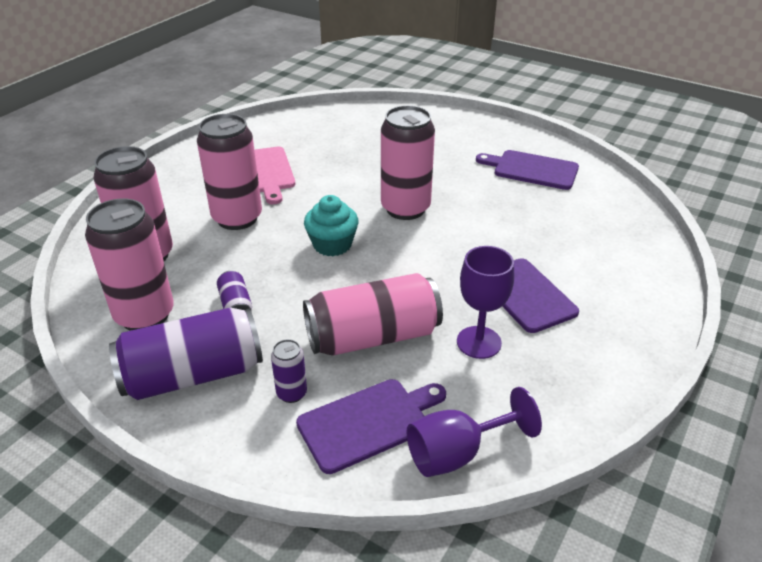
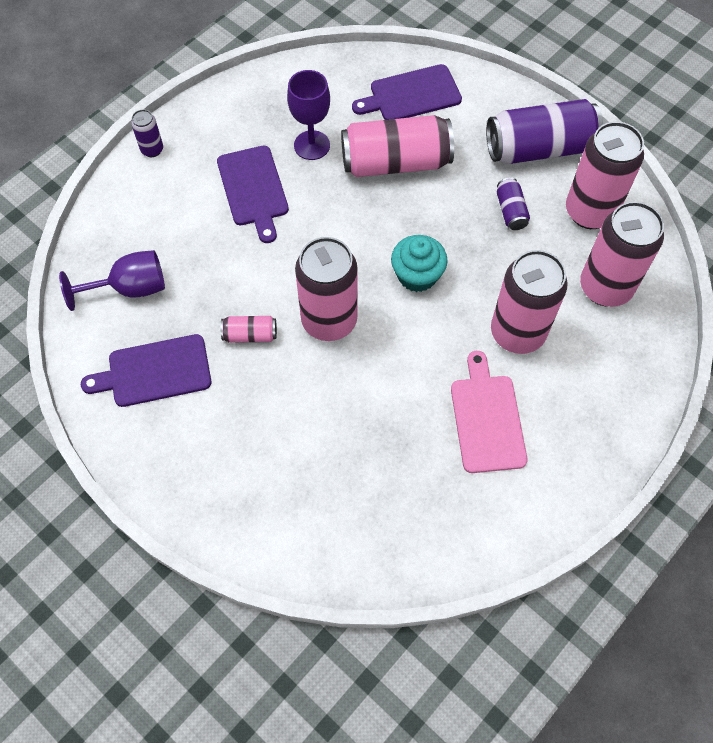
camera: 170 degrees left, 25 degrees up
purple can [271,339,307,403] -> purple can moved to [131,110,163,157]
purple goblet [406,387,542,477] -> purple goblet moved to [59,250,165,311]
purple cutting board [476,150,579,190] -> purple cutting board turned 135 degrees clockwise [81,334,211,407]
none -> pink can [220,316,277,343]

